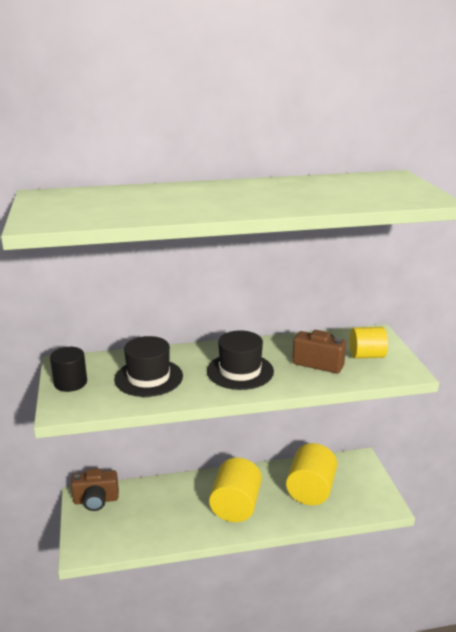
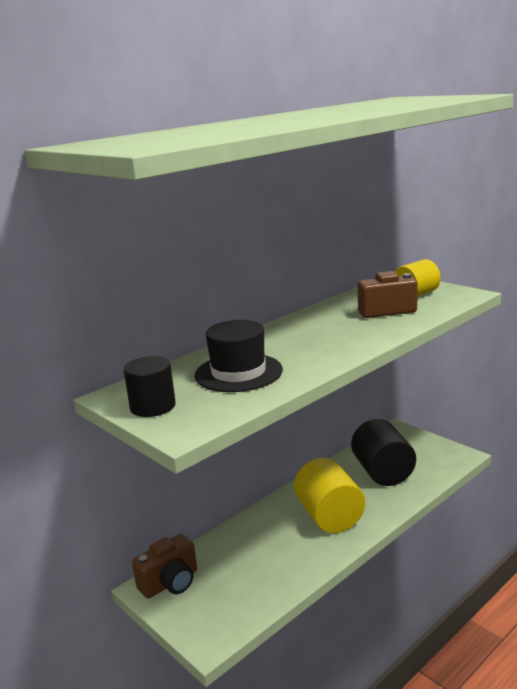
camera: 30 degrees left, 5 degrees down
black hat [207,330,274,390] -> none
yellow cylinder [286,443,337,505] -> black cylinder [351,419,416,486]

